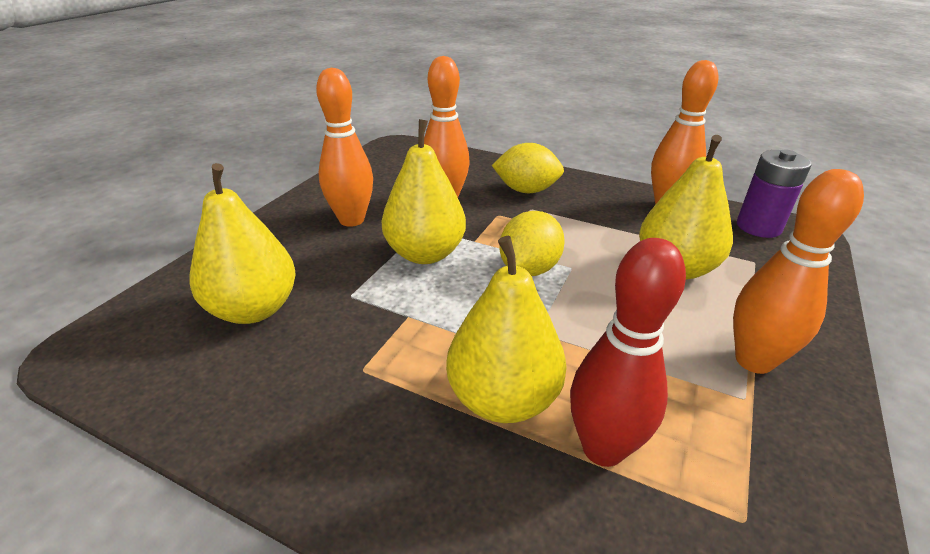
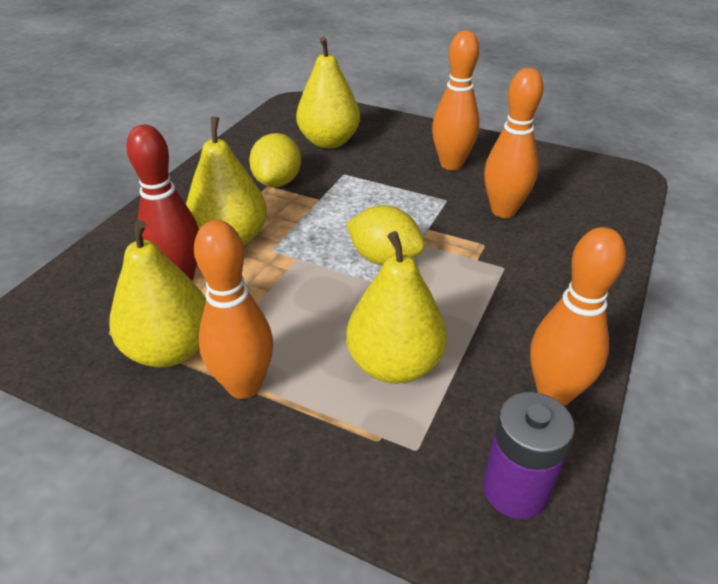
camera: 90 degrees right, 5 degrees up
yellow pear [382,119,466,264] -> yellow pear moved to [109,220,206,367]
yellow lemon [492,143,564,193] -> yellow lemon moved to [249,133,301,187]

